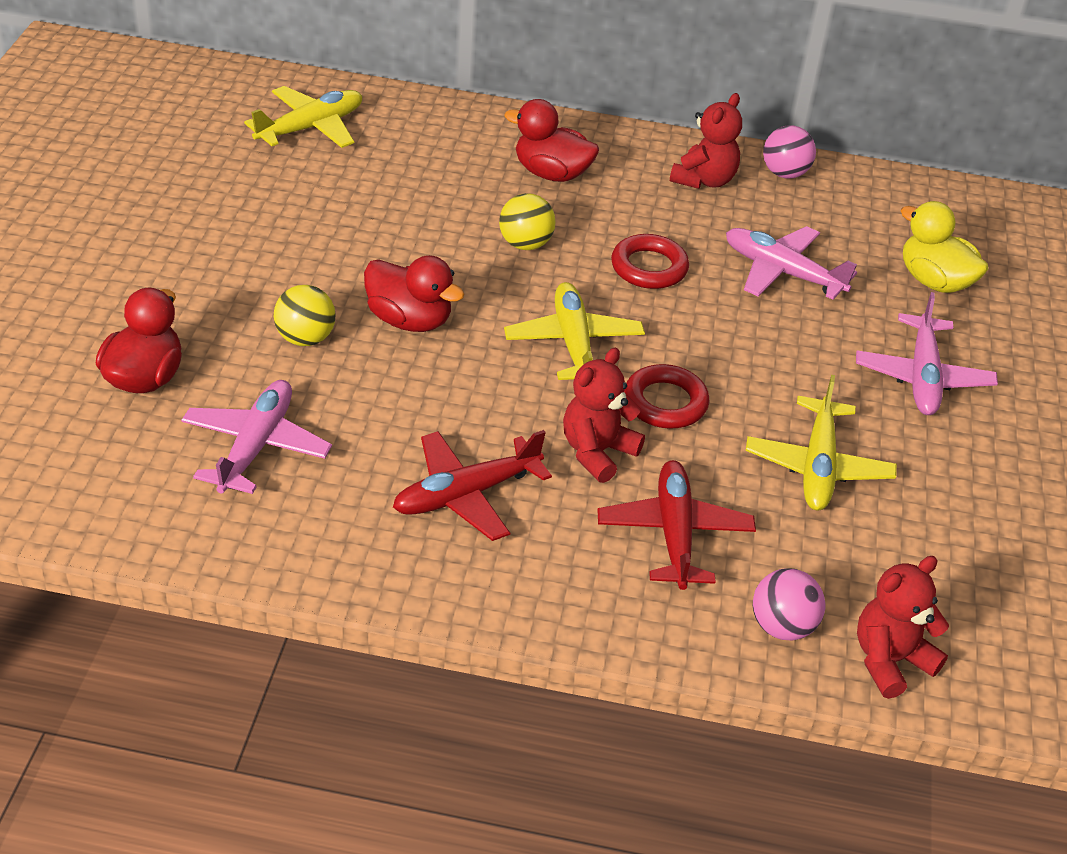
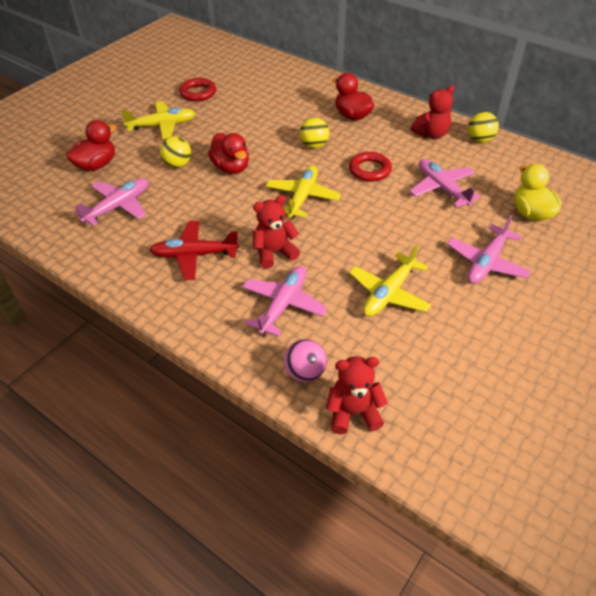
camera: 30 degrees right, 5 degrees up
yellow plane [244,86,362,148] -> yellow plane moved to [121,101,196,139]
red plane [598,460,756,590] -> pink plane [242,266,327,337]
red ring [624,364,709,429] -> red ring moved to [179,78,216,101]
pink ball [763,125,816,178] -> yellow ball [468,112,499,143]

